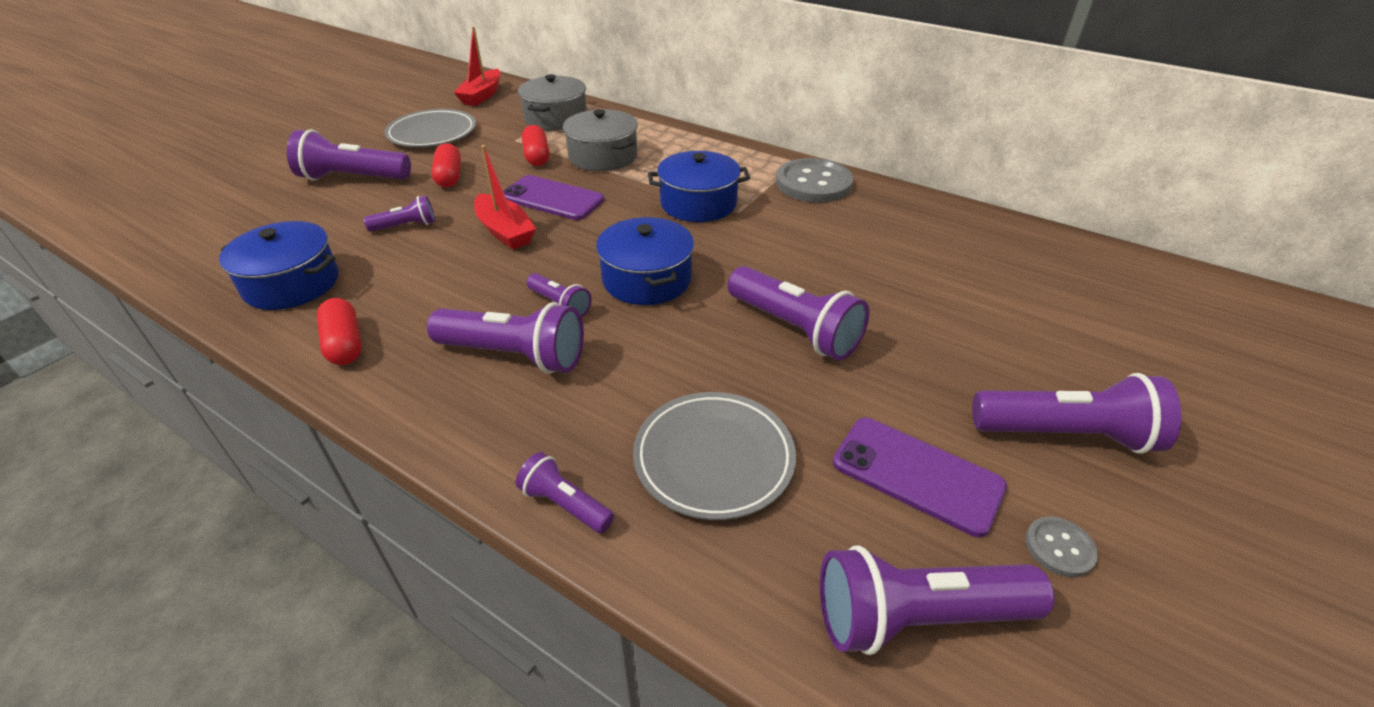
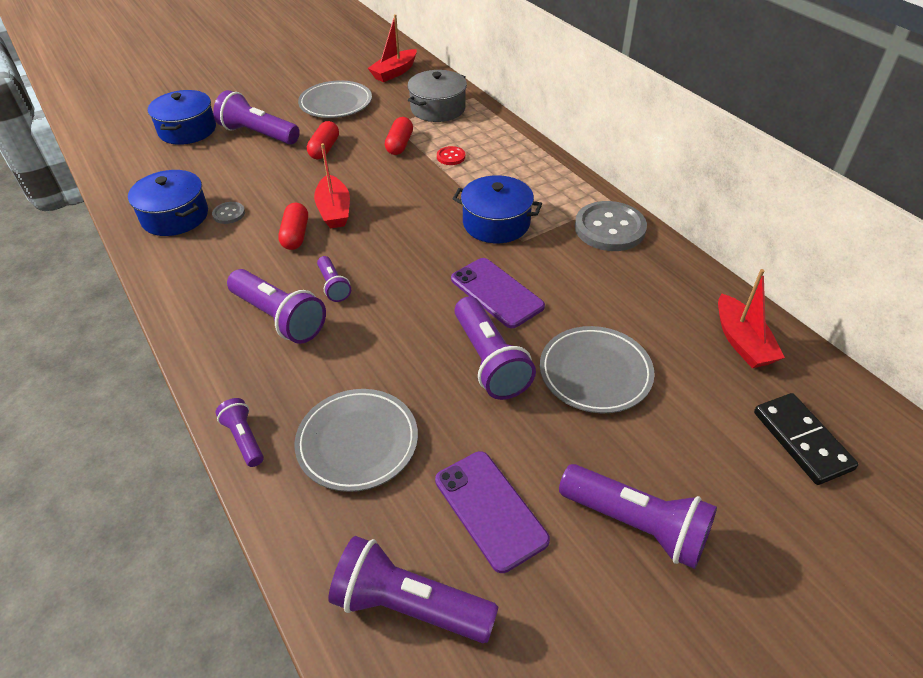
camera: 25 degrees right, 5 degrees up
red capsule [317,298,362,365] -> red capsule moved to [278,203,308,250]
purple flashlight [364,196,435,232] -> none
purple phone [503,175,604,220] -> purple phone moved to [451,258,545,328]
grey pot [563,109,638,171] -> red button [437,146,466,165]
blue pot [596,217,694,305] -> blue pot moved to [148,90,216,145]
grey button [1025,517,1098,577] -> grey button moved to [212,202,245,224]
none -> grey plate [540,326,655,413]
none -> red boat [718,269,785,368]
none -> black domino [754,393,859,485]

